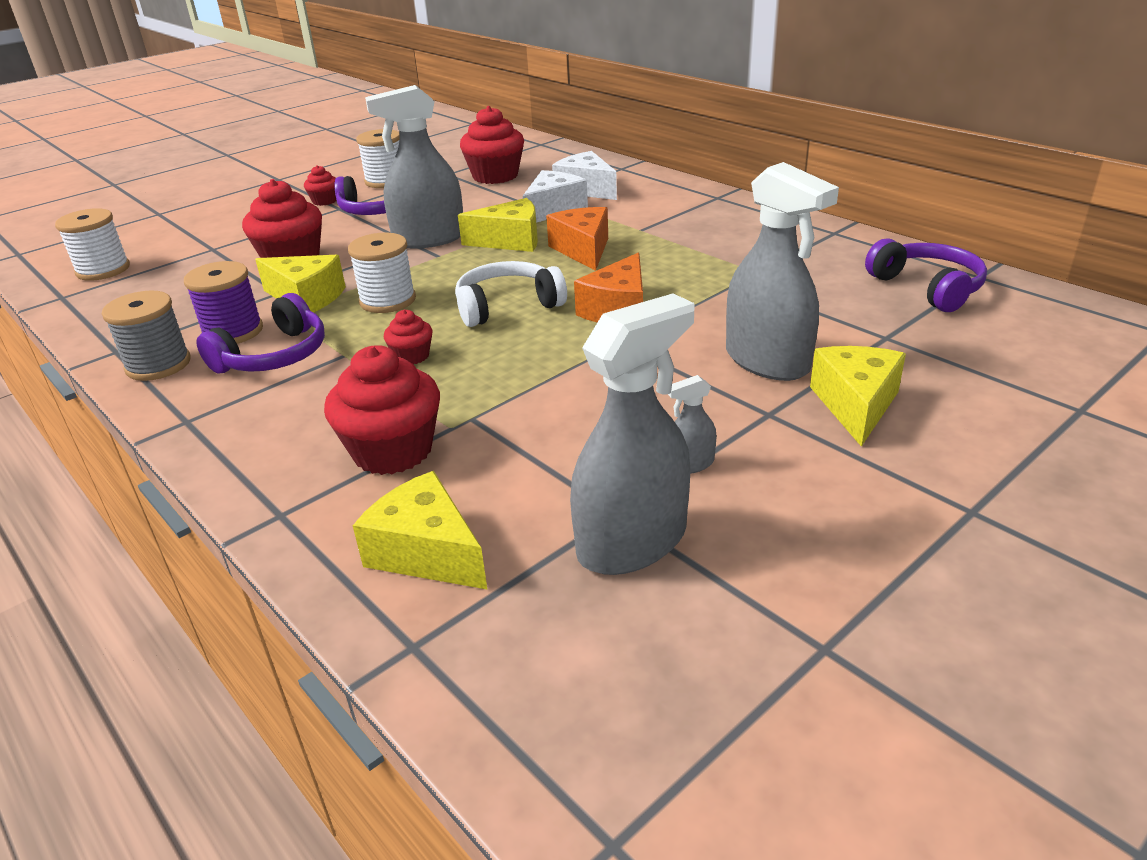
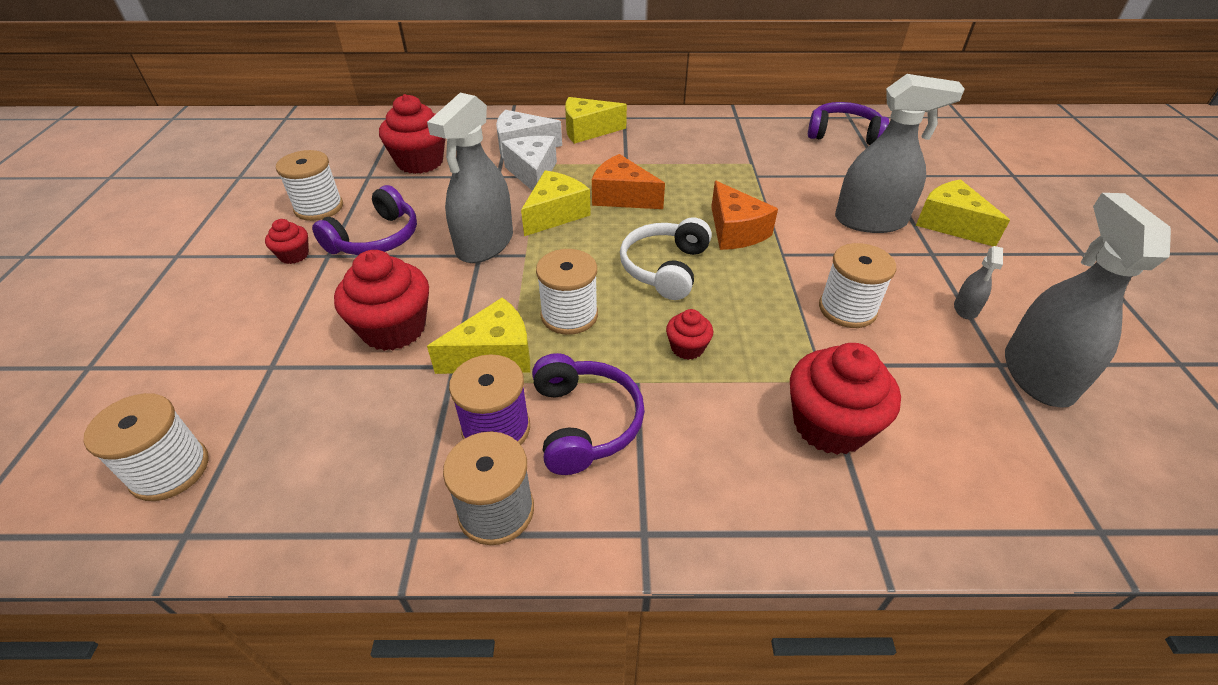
camera: 50 degrees left, 10 degrees up
yellow cheese [353,471,487,589] -> yellow cheese moved to [565,97,627,144]
none -> white spool [819,243,896,328]

